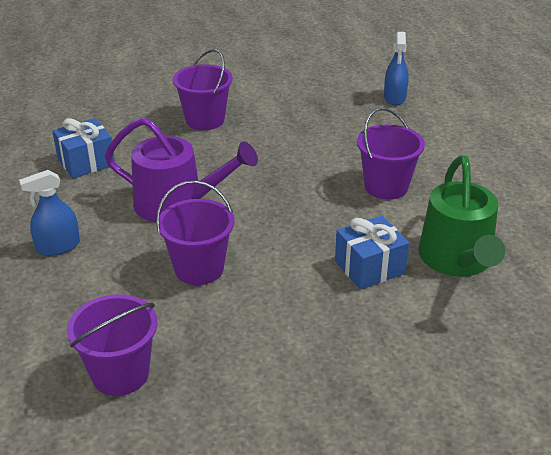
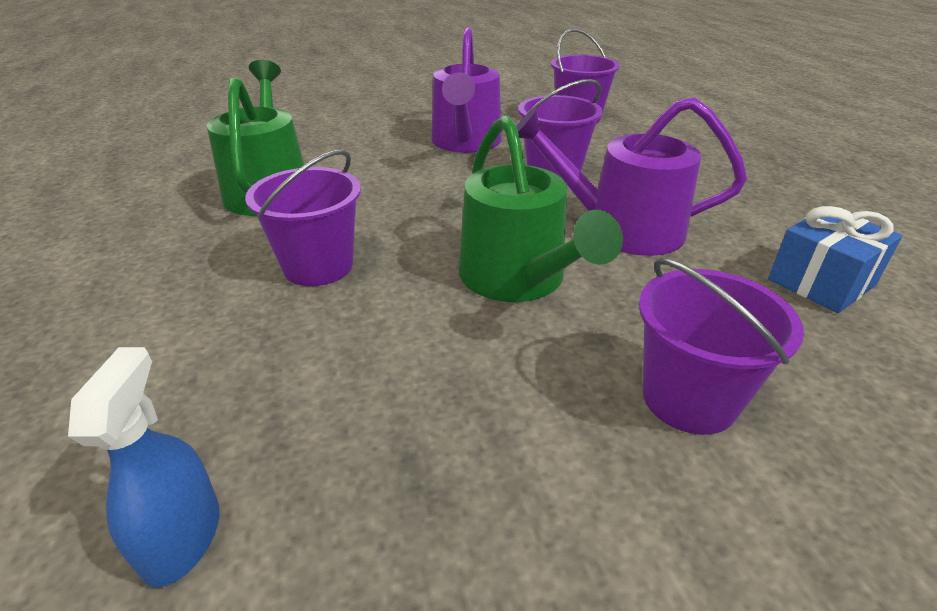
camera: 175 degrees right, 0 degrees up
blue spray bottle [19,170,80,256] -> none
blue gift [335,216,409,290] -> none
none -> purple watering can [432,27,502,153]
none -> green watering can [459,115,623,302]

